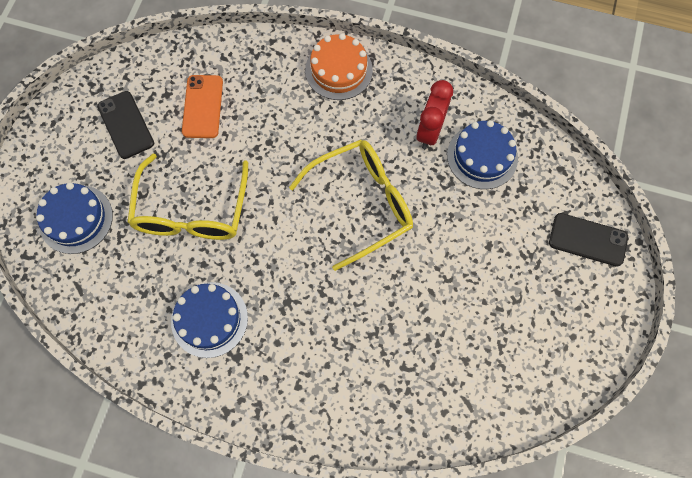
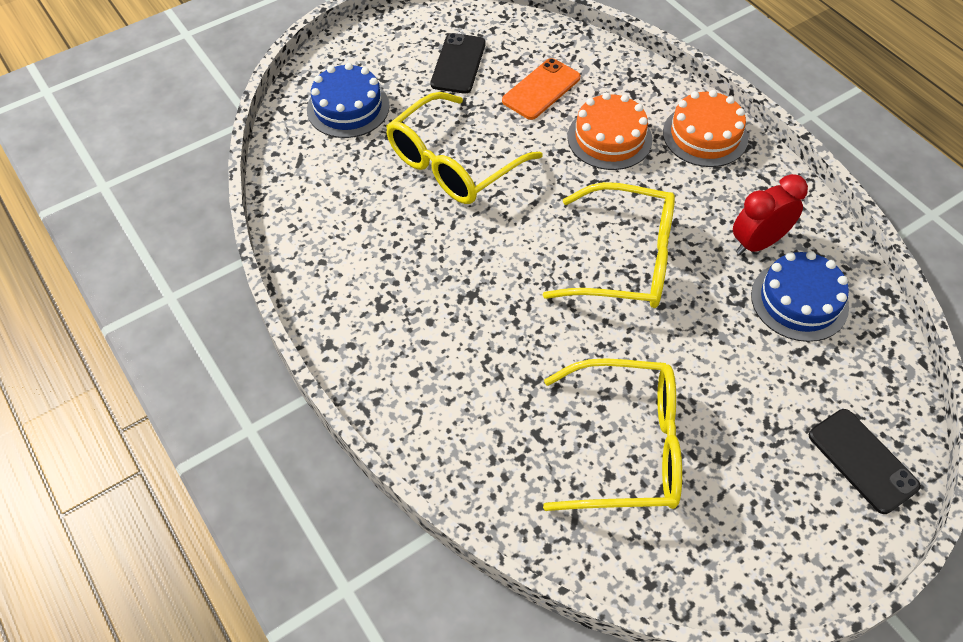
camera: 40 degrees right, 15 degrees down
blue cake [171,282,248,358] -> none
none -> yellow glasses [543,358,682,511]
none -> orange cake [568,92,652,170]

